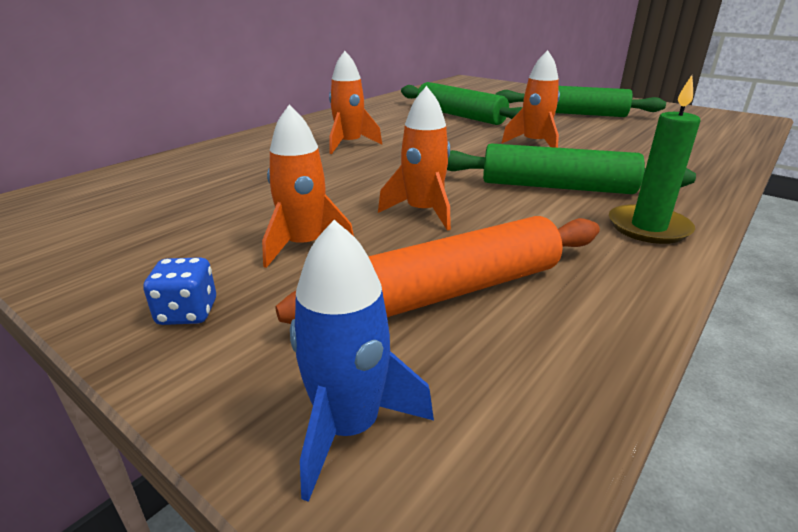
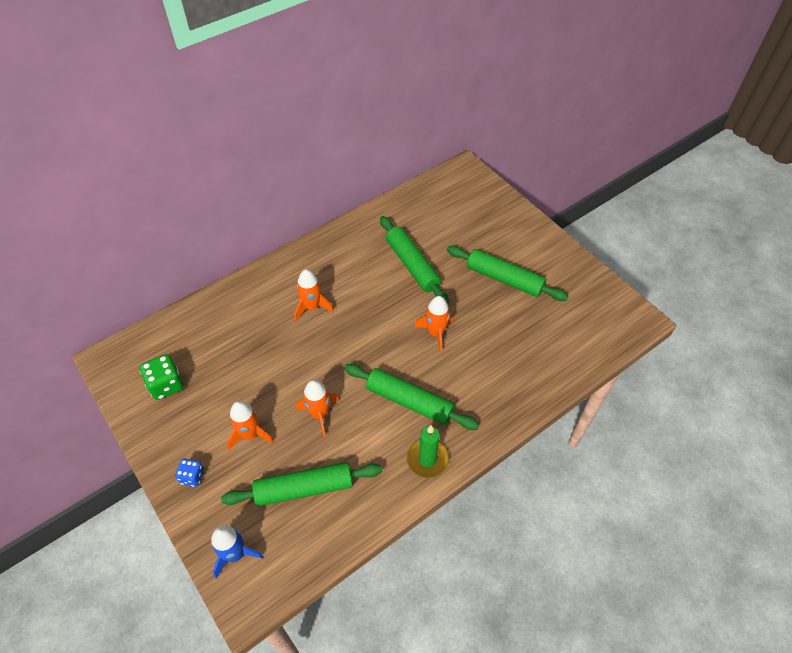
camera: 15 degrees right, 25 degrees up
orange rolling pin [275,216,600,324] -> green rolling pin [221,462,382,506]
none -> green dice [140,354,184,400]

